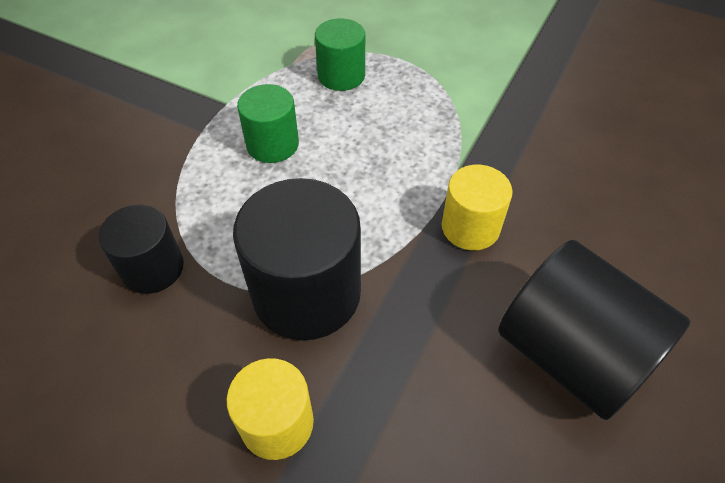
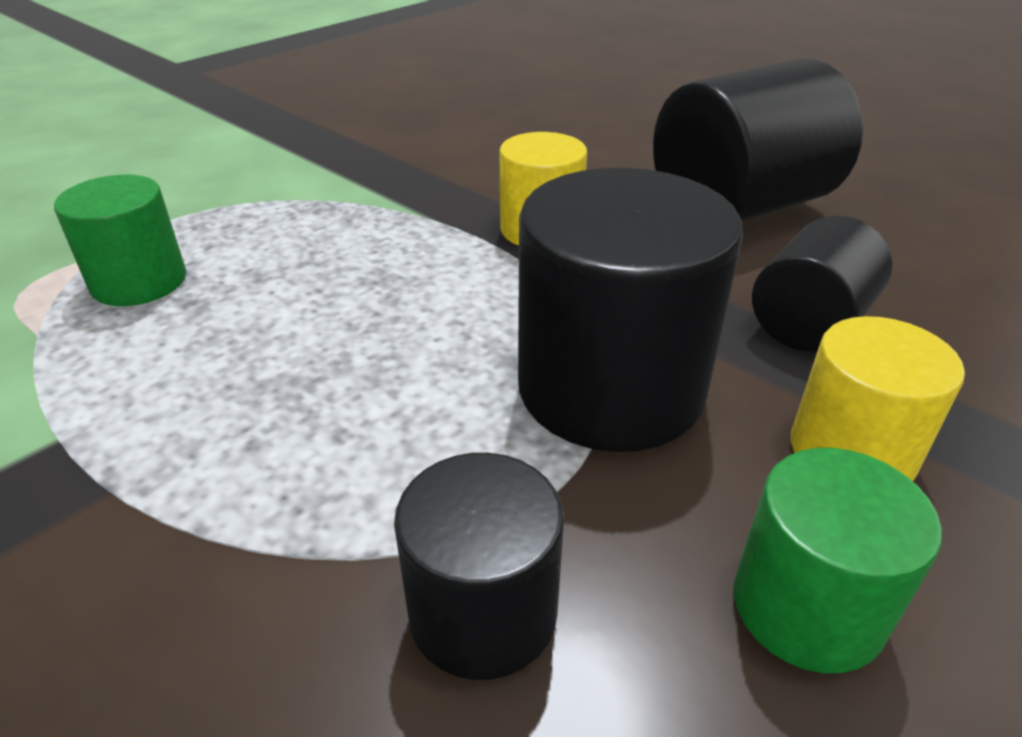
camera: 75 degrees left, 15 degrees down
green cylinder [237,84,299,163] -> green cylinder moved to [734,448,942,673]
none -> black cylinder [752,216,892,351]

